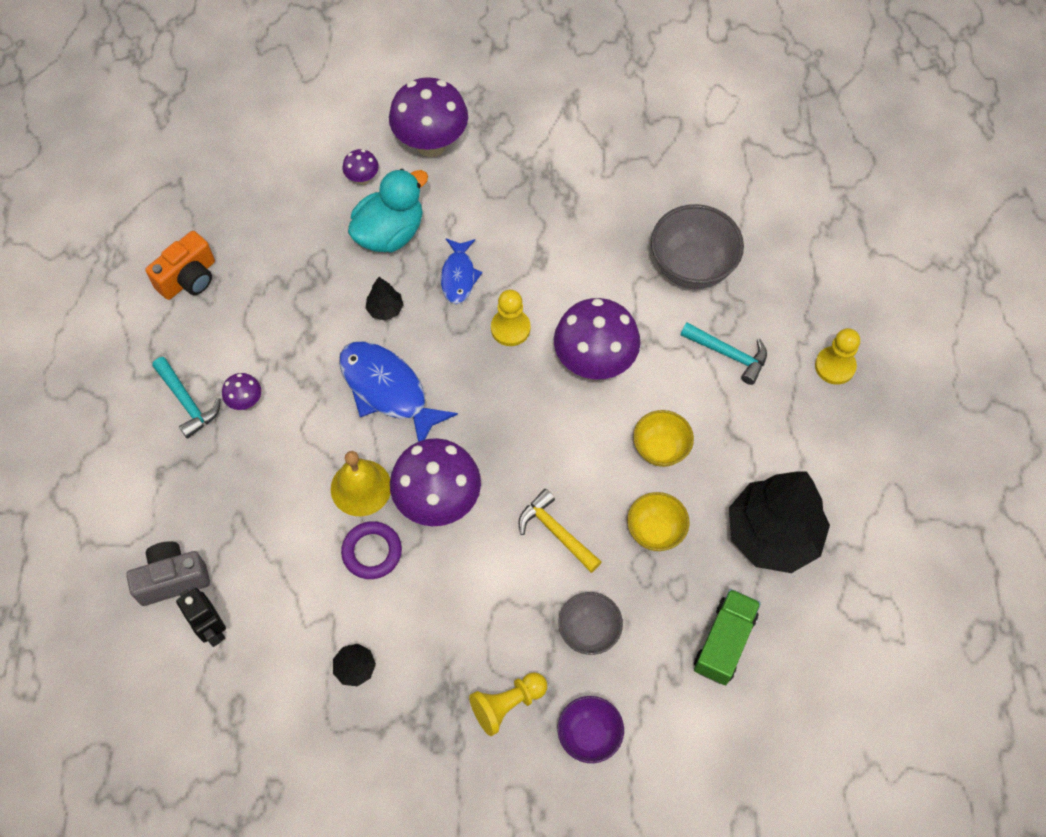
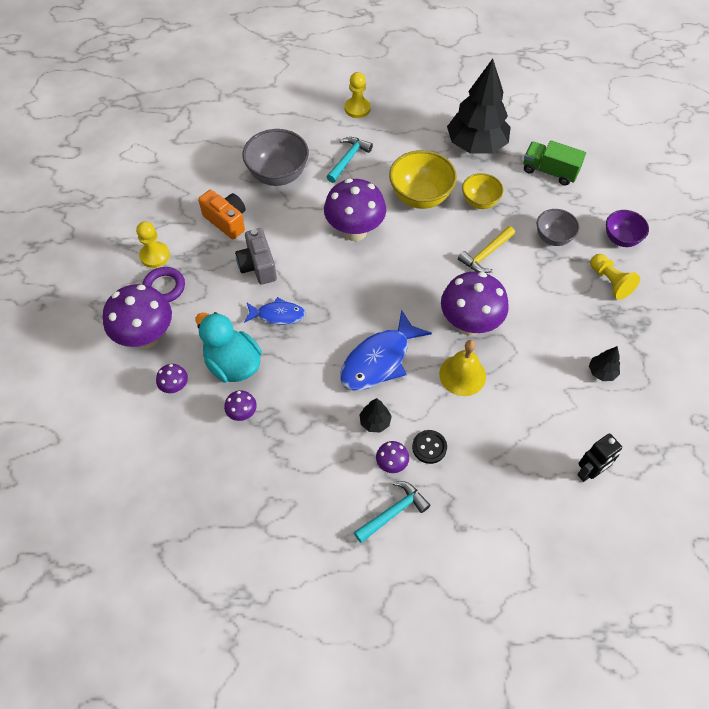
camera: 90 degrees left, 5 degrees down
grey camera [126,541,210,606] -> grey camera moved to [235,228,277,285]
orange camera [145,231,215,300] -> orange camera moved to [198,190,246,239]
purple ring [341,521,402,579] -> purple ring moved to [142,267,185,302]
black tree [365,277,404,321] -> black tree moved to [359,398,392,432]
yellow pawn [491,290,531,346] -> yellow pawn moved to [136,221,170,268]
yellow bowl [633,410,694,467] -> yellow bowl [389,150,457,209], size x1.62
none -> purple mushroom [224,390,257,421]
none -> black button [412,430,447,464]

